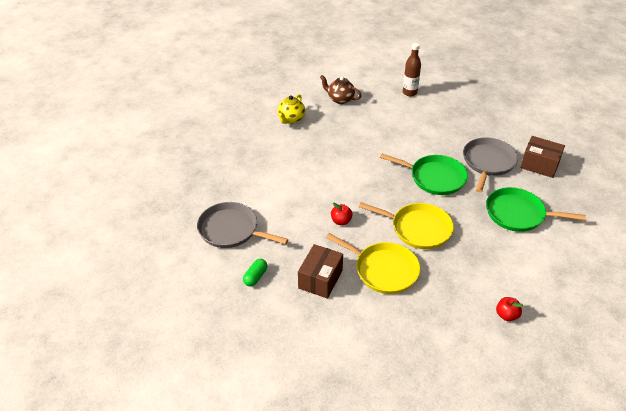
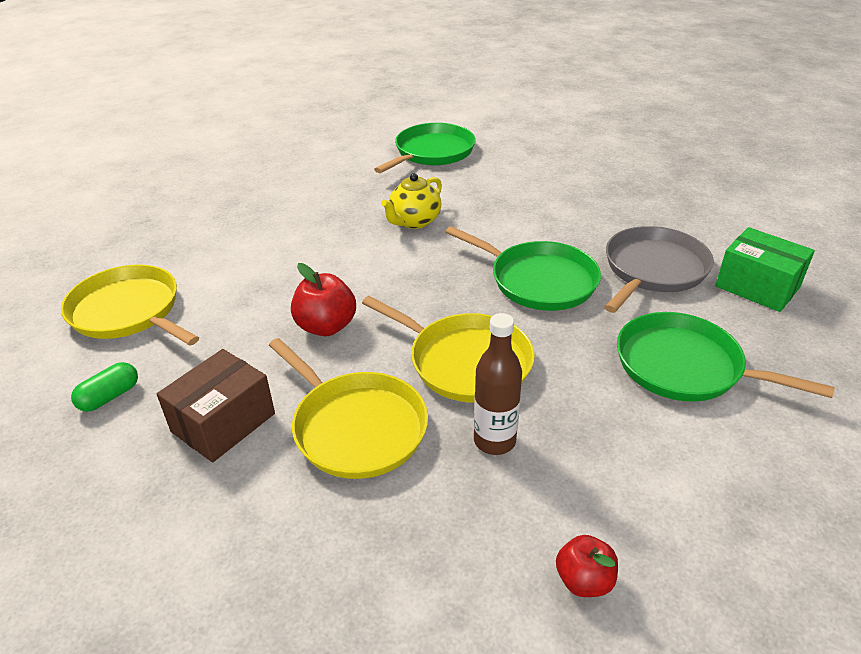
camera: 15 degrees right, 5 degrees down
grey pan [197,202,289,248] -> yellow pan [61,264,199,345]
yellow teapot [277,94,305,124] -> yellow teapot moved to [381,173,442,229]
brown teapot [320,75,361,104] -> green pan [374,123,476,173]
red apple [331,203,353,225] -> red apple [291,263,356,336], size x1.52
brown bottle [403,43,421,96] -> brown bottle moved to [474,313,522,455]
brown box [520,136,565,178] -> green box [715,227,815,312]

